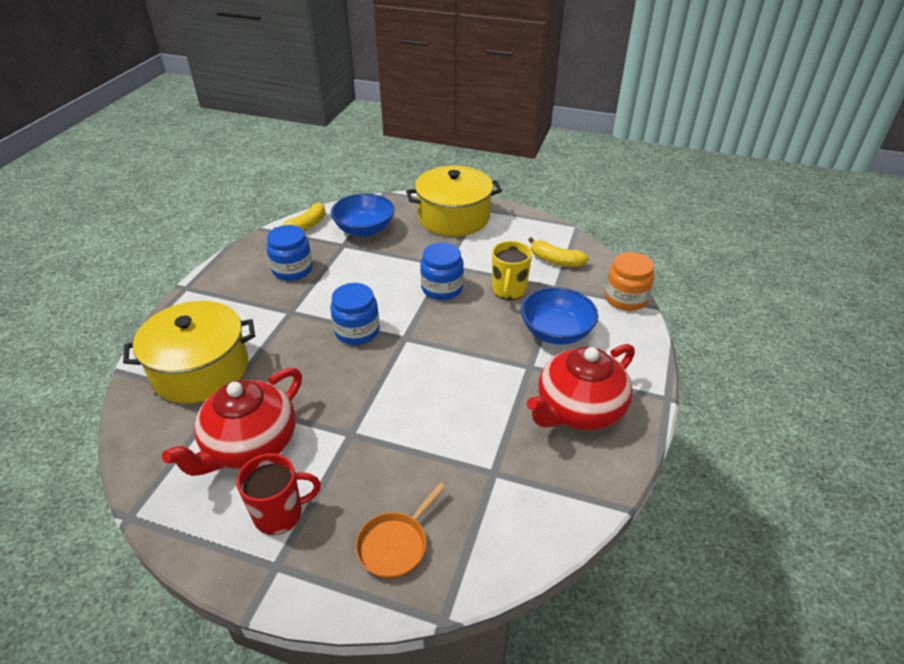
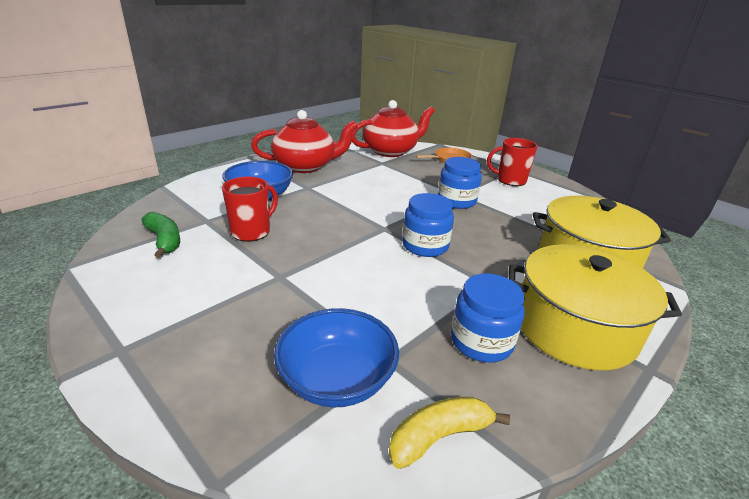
camera: 155 degrees left, 10 degrees down
red teapot [162,368,302,476] -> red teapot moved to [351,100,435,157]
yellow pot [406,166,502,236] -> yellow pot moved to [509,244,682,370]
blue jar [420,243,464,300] -> blue jar moved to [438,157,482,209]
yellow mug [492,241,532,300] -> red mug [222,177,278,242]
yellow banana [528,237,589,267] -> green banana [141,212,180,258]
orange jar [605,252,654,311] -> none

